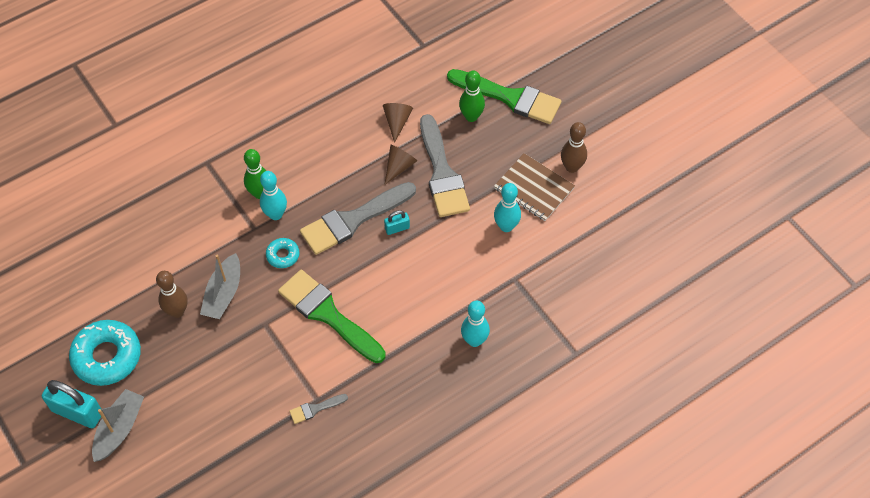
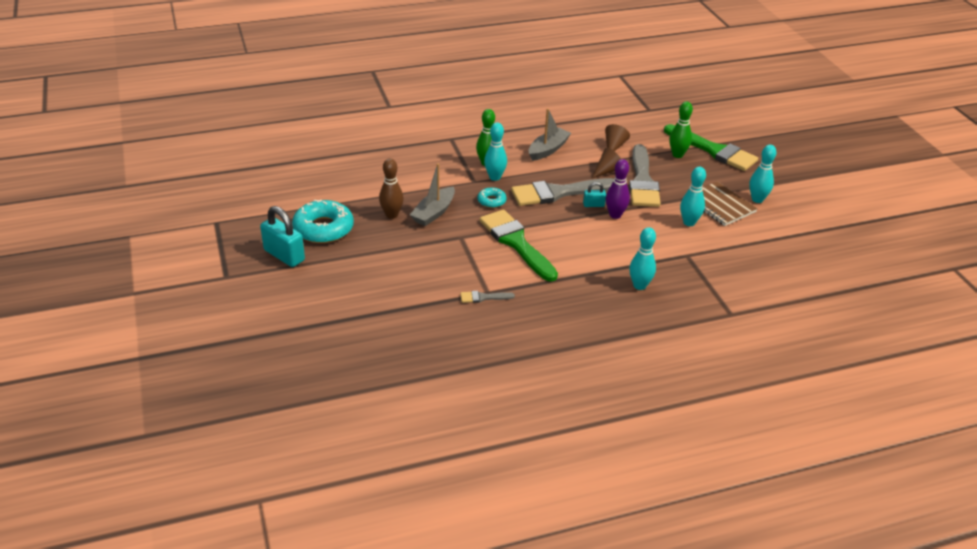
camera: 15 degrees right, 20 degrees down
grey boat [92,389,144,462] -> grey boat moved to [529,108,571,161]
brown bowling pin [561,122,587,173] -> turquoise bowling pin [749,145,776,203]
none -> purple bowling pin [606,159,630,219]

